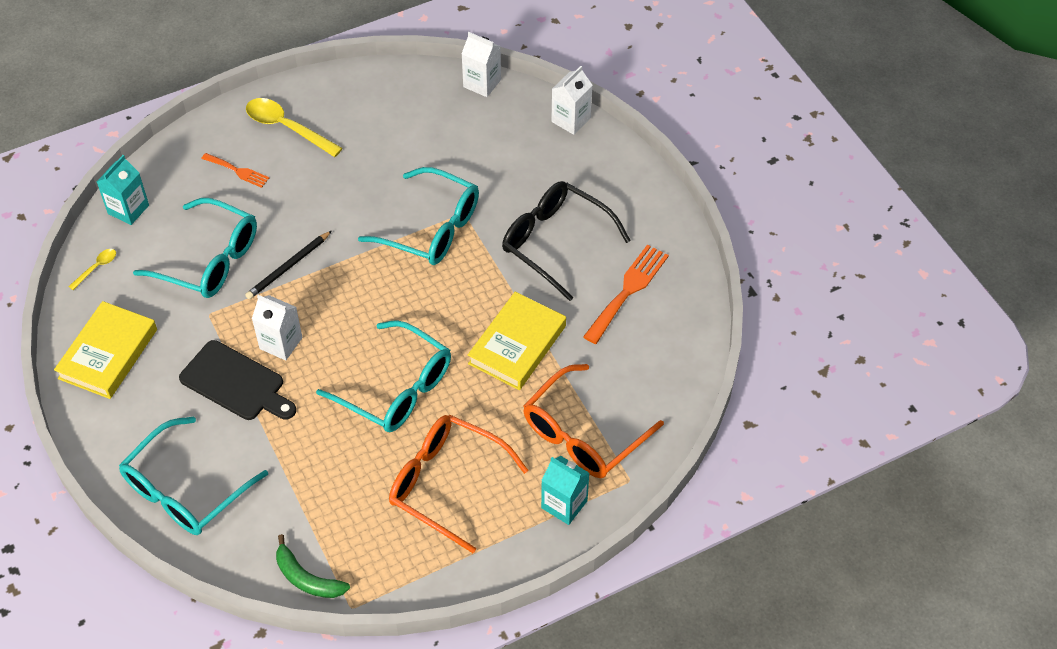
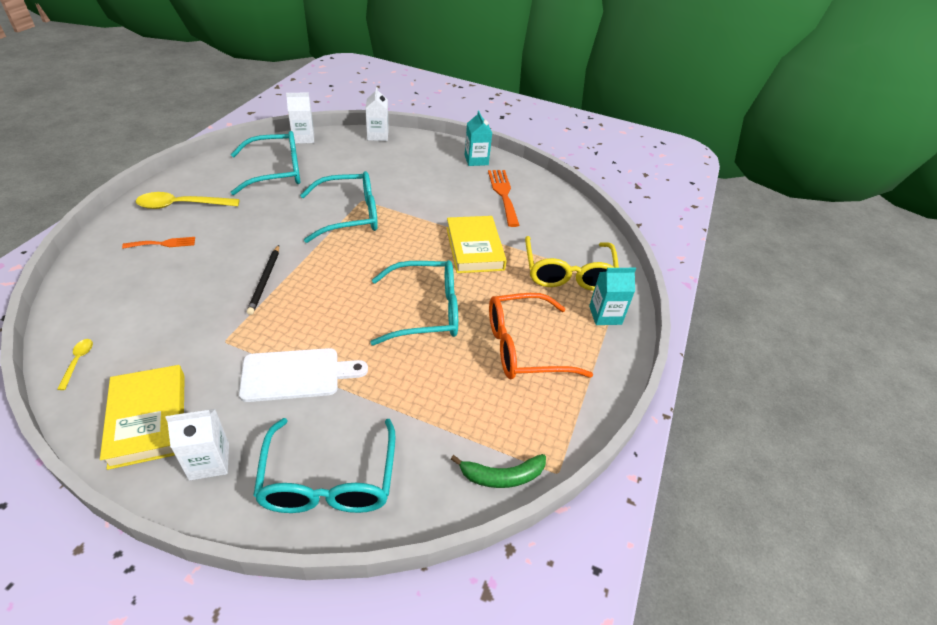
camera: 45 degrees left, 10 degrees down
turquoise carton [97,155,149,225] -> turquoise carton moved to [465,111,492,166]
turquoise glasses [133,198,257,298] -> turquoise glasses moved to [231,131,301,195]
black cutting board [179,340,296,420] -> white cutting board [239,348,368,402]
white carton [252,295,303,361] -> white carton moved to [166,409,229,481]
black glasses [502,181,631,301] -> none
orange glasses [523,364,664,478] -> yellow glasses [525,236,619,291]

